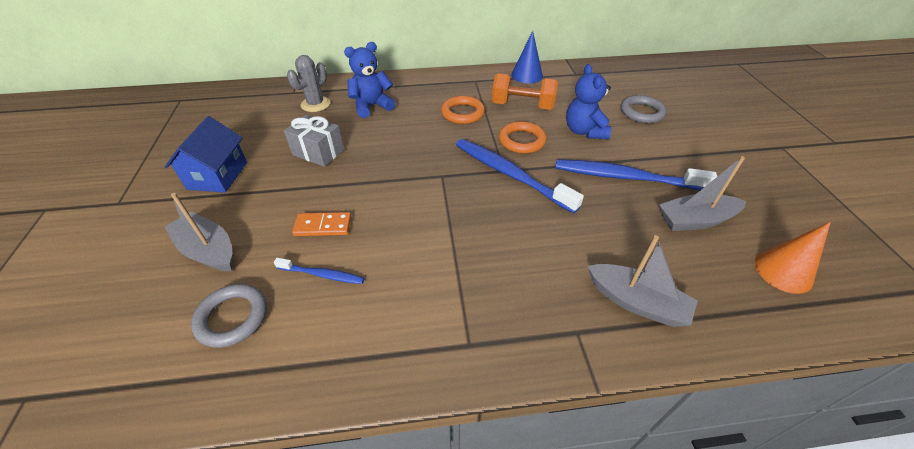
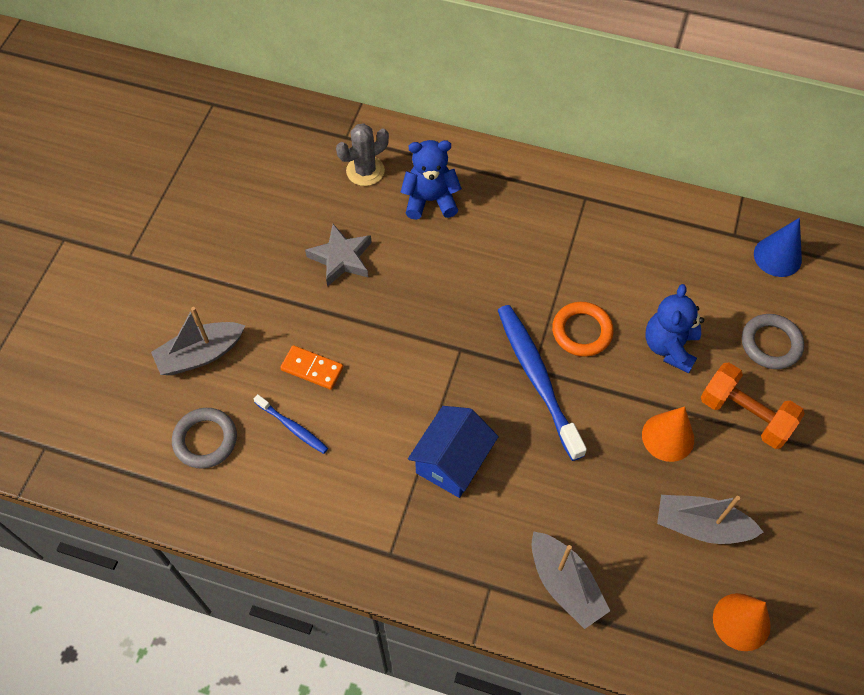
camera: 25 degrees right, 15 degrees up
blue house [165,116,247,193] -> blue house moved to [408,406,499,498]
grey boat [165,193,233,271] -> grey boat turned 90 degrees counterclockwise [151,307,245,375]
grey gift [284,115,344,167] -> grey star [305,224,372,287]
orange ring [441,96,485,124] -> none
orange dumbbell [492,73,558,110] -> orange dumbbell moved to [701,362,805,449]
blue cone [511,31,543,83] -> blue cone moved to [754,218,802,277]
blue toothbrush [555,159,717,190] -> orange cone [642,406,694,462]

